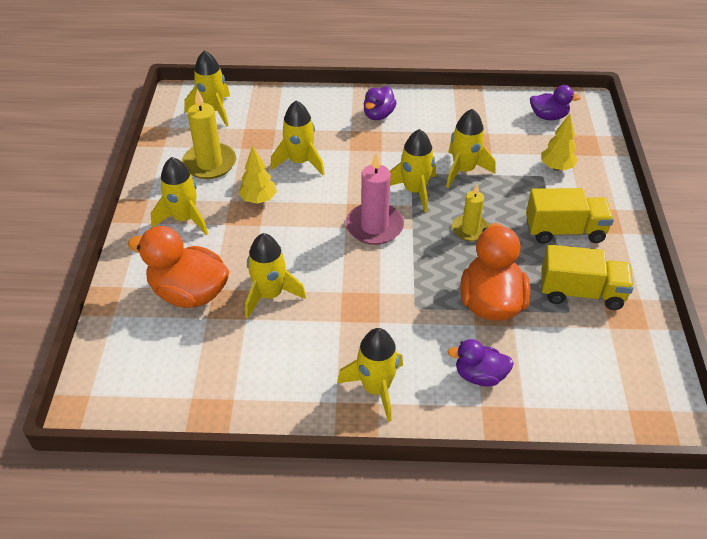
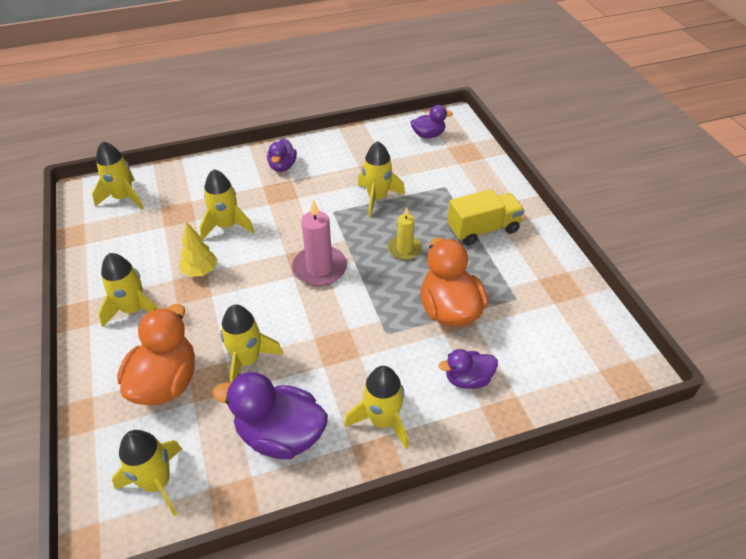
camera: 20 degrees left, 0 degrees up
orange duck [128,226,229,308] -> orange duck turned 105 degrees clockwise [117,304,195,406]
yellow candle [182,90,236,179] -> none
yellow rocket [390,129,436,213] -> yellow rocket moved to [112,430,182,516]
yellow tree [541,114,578,171] -> none
yellow truck [541,244,634,310] -> none
none -> purple duck [212,372,328,459]

